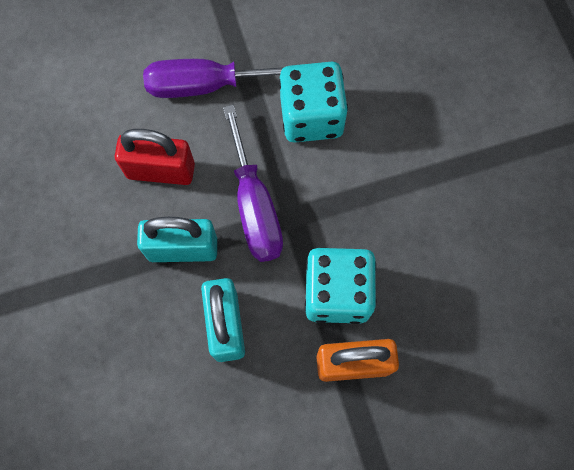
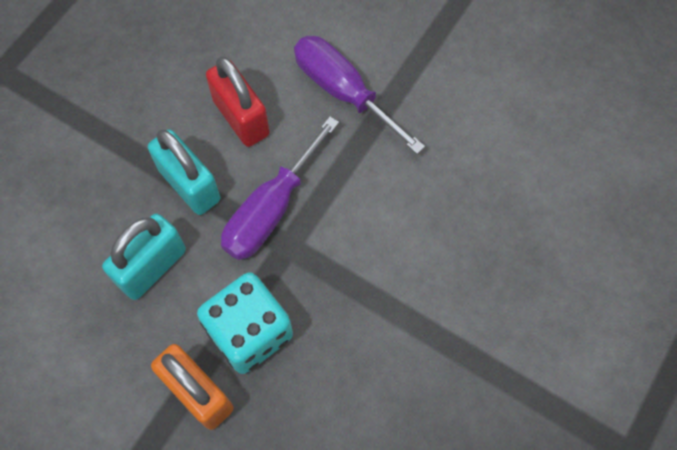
camera: 50 degrees right, 5 degrees down
turquoise dice [279,62,348,143] -> none

